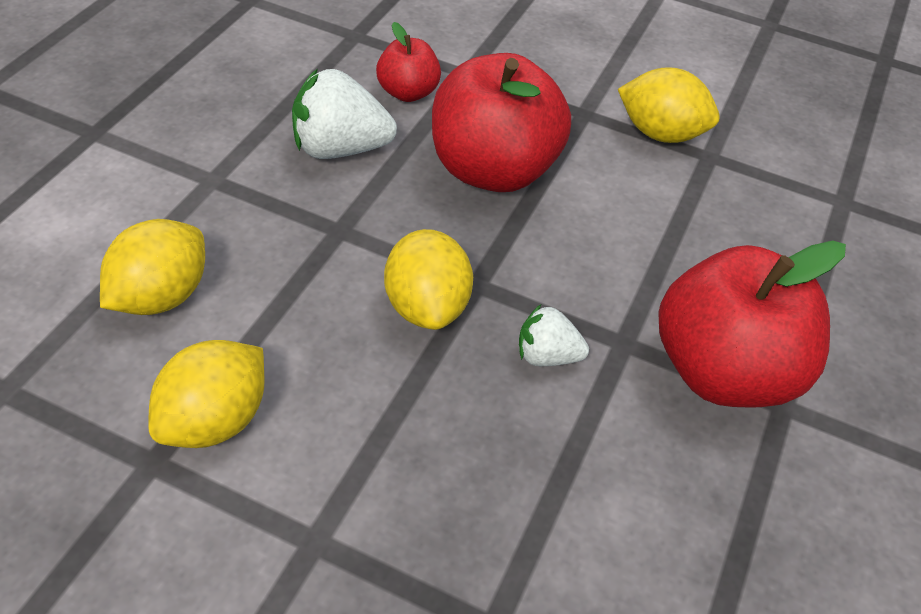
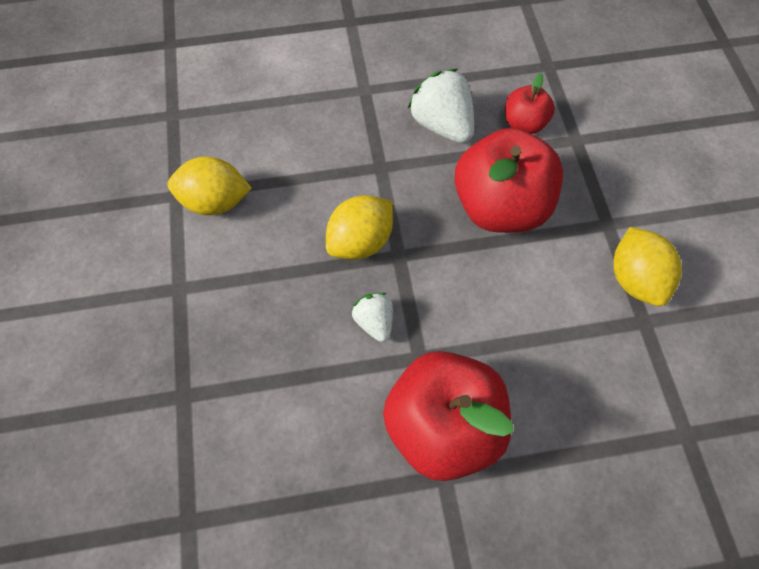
camera: 60 degrees right, 15 degrees up
yellow lemon [100,219,205,315] -> none

